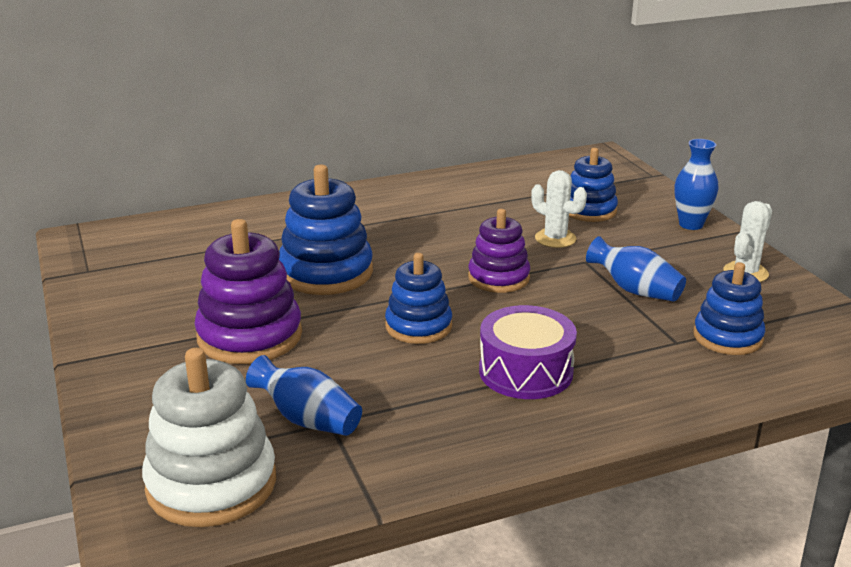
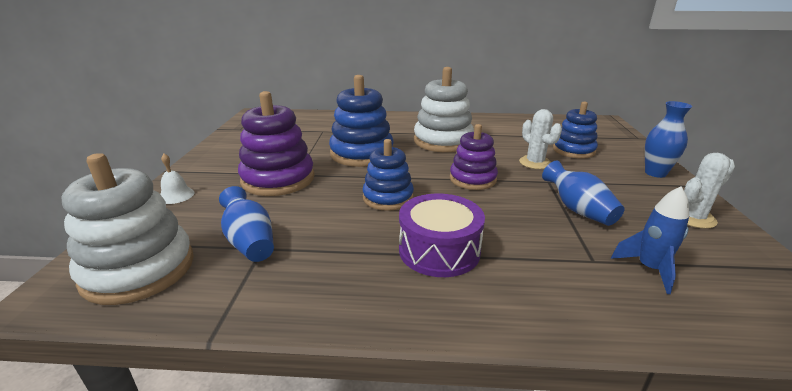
camera: 25 degrees right, 0 degrees up
blue stacking toy [693,262,765,355] -> blue rocket [611,186,689,294]
none -> white bell [160,154,194,204]
none -> white stacking toy [414,67,474,152]

